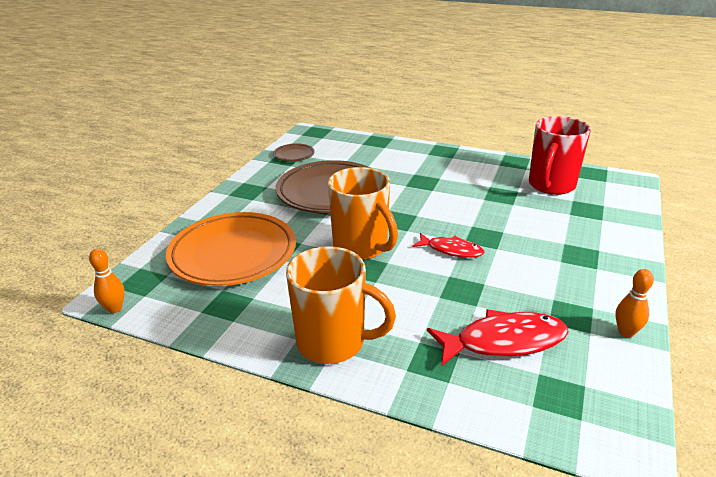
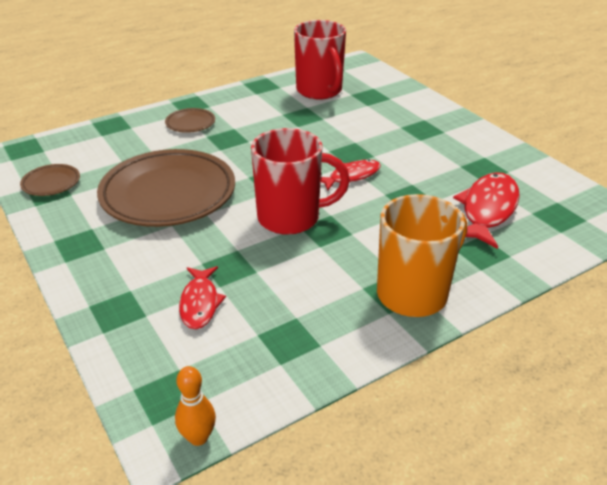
camera: 55 degrees left, 5 degrees up
orange plate [166,212,296,286] -> red fish [179,266,226,329]
orange mug [328,167,398,260] -> red mug [251,128,350,235]
orange bowling pin [615,269,654,337] -> none
none -> brown plate [165,108,215,133]

